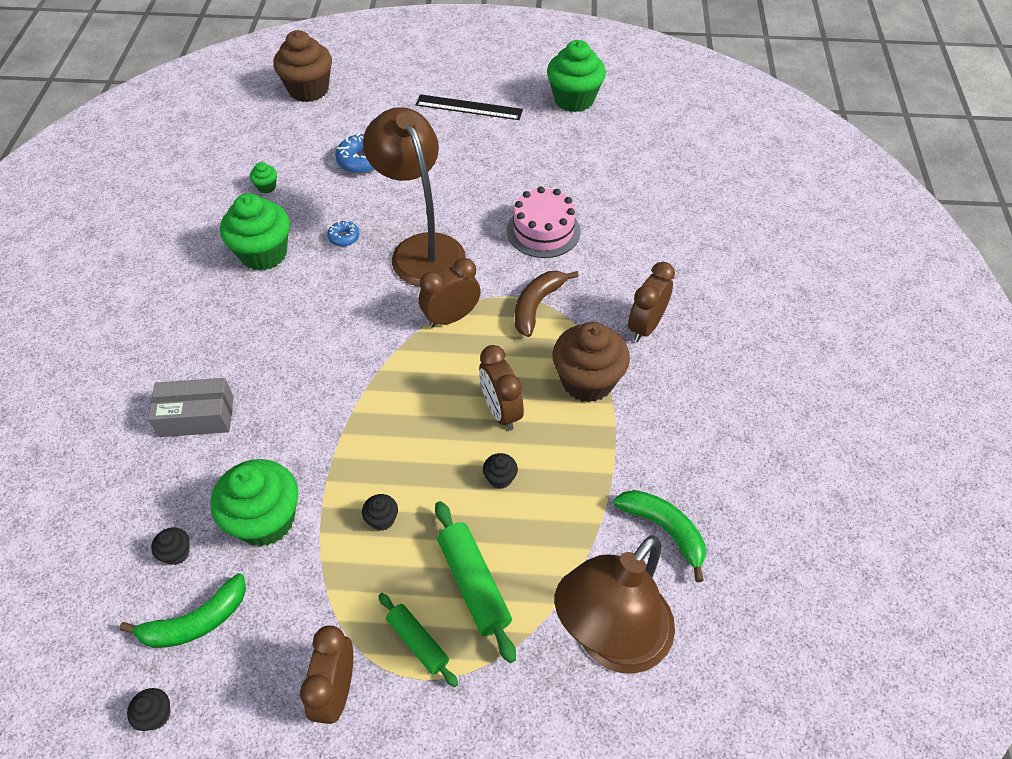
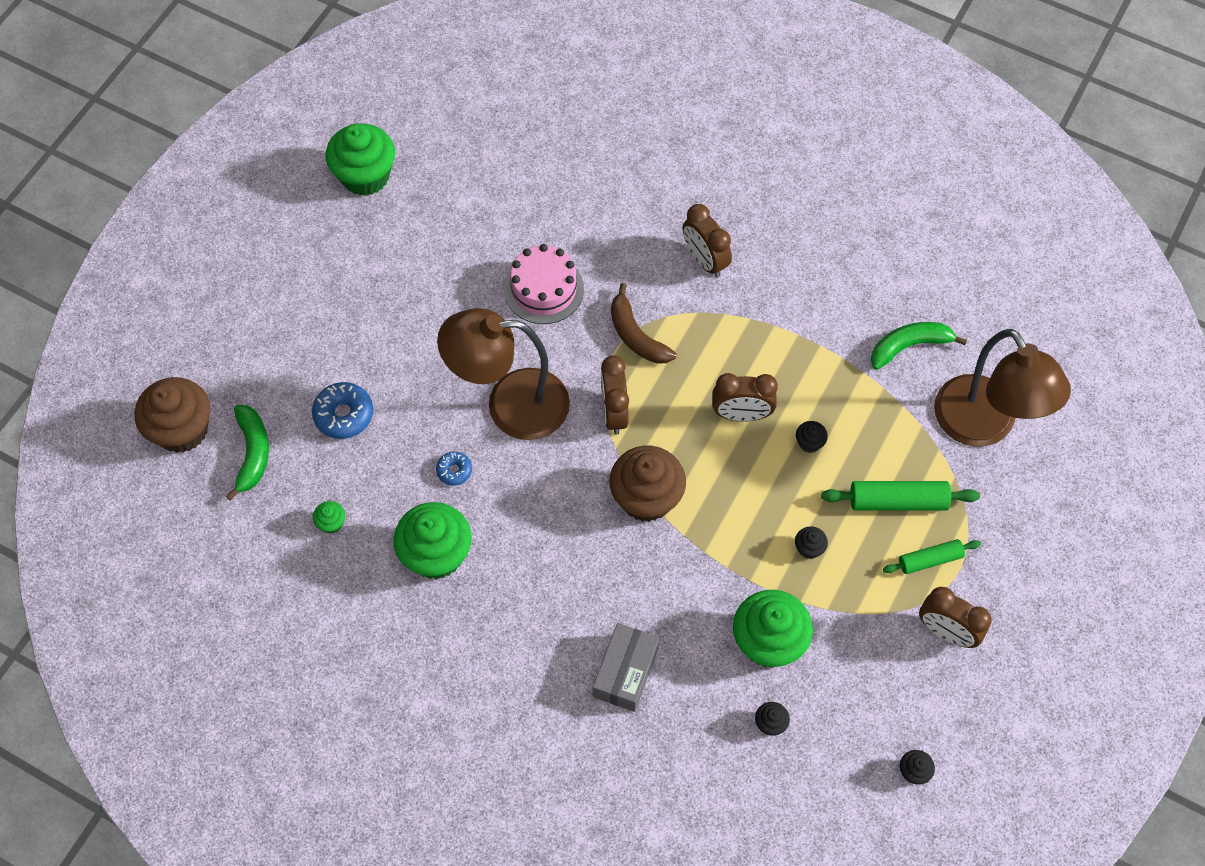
camera: 65 degrees left, 10 degrees up
green banana [119,574,246,648] -> green banana moved to [226,405,269,501]
black ruler [416,94,523,120] -> none
brown cupcake [552,322,630,402] -> brown cupcake moved to [609,446,686,522]

